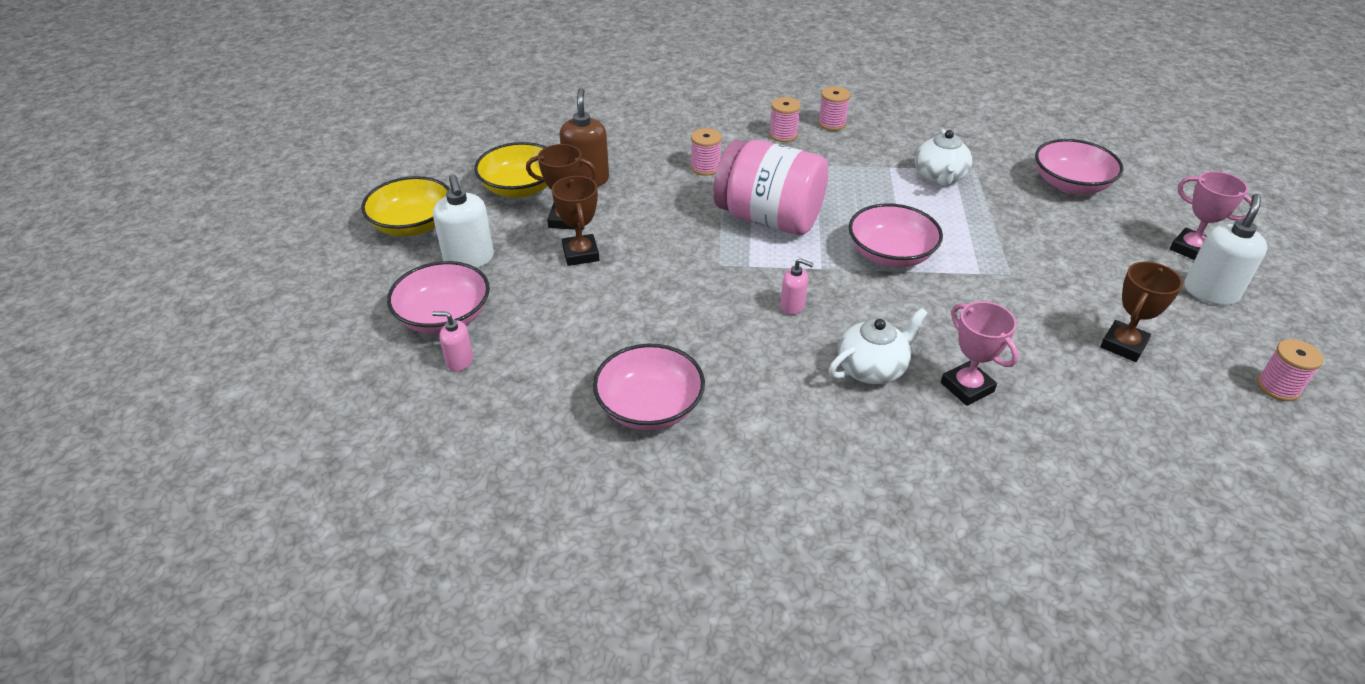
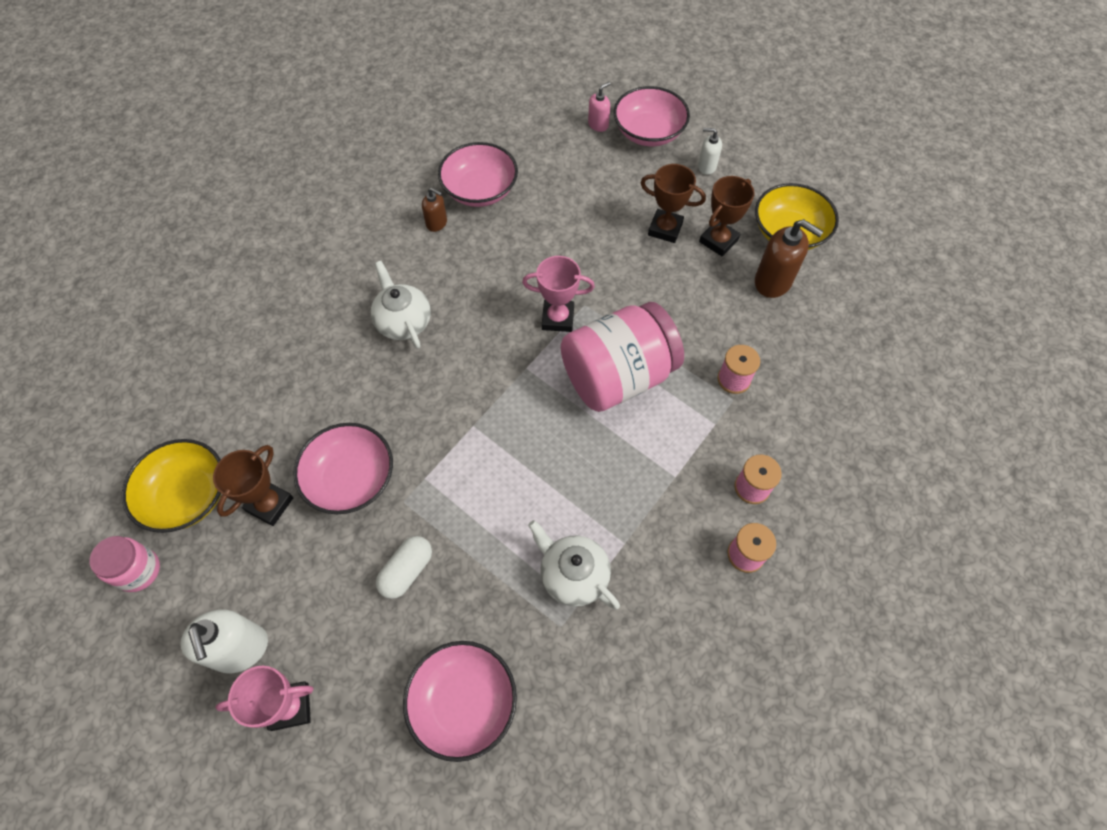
camera: 125 degrees right, 20 degrees up
yellow bowl [361,176,450,236] -> yellow bowl moved to [122,439,221,533]
white soap dispenser [433,174,494,268] -> white soap dispenser [698,128,722,175], size x0.57
pink soap dispenser [780,258,814,315] -> none
white teapot [829,308,928,384] -> white teapot turned 150 degrees clockwise [371,261,431,349]
pink bowl [849,203,943,268] -> pink bowl moved to [293,423,393,514]
pink trophy [941,302,1018,406] -> pink trophy moved to [522,256,595,332]
brown trophy [1100,261,1183,362] -> brown trophy turned 45 degrees clockwise [213,445,293,526]
pink spool [1257,339,1323,401] -> pink jar [89,536,160,592]
none -> white capsule [376,536,432,599]
none -> brown soap dispenser [422,188,447,232]

